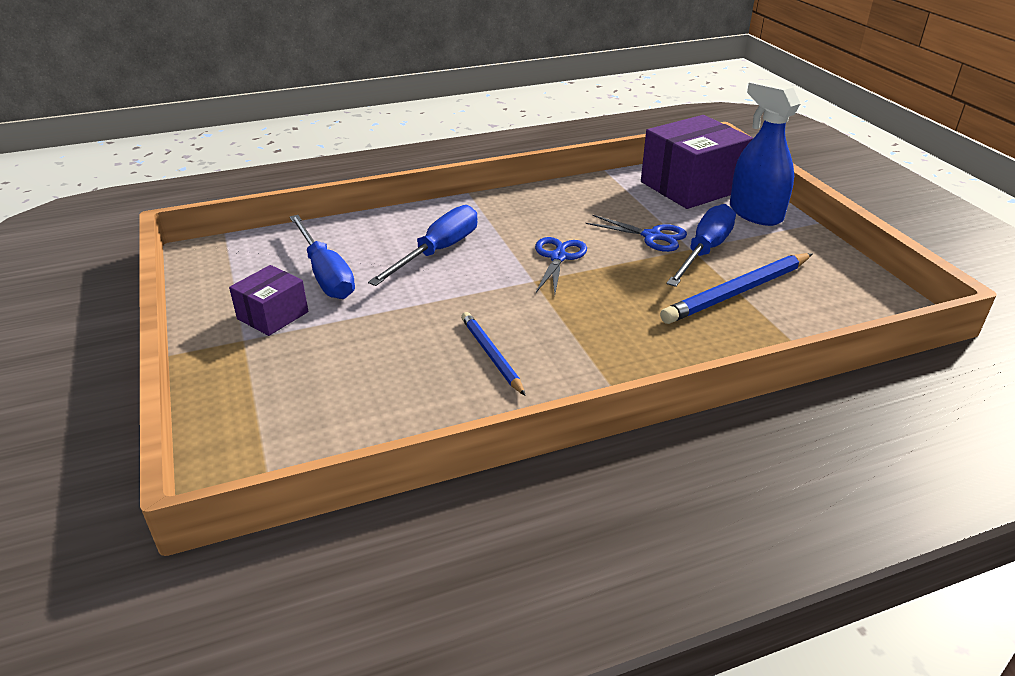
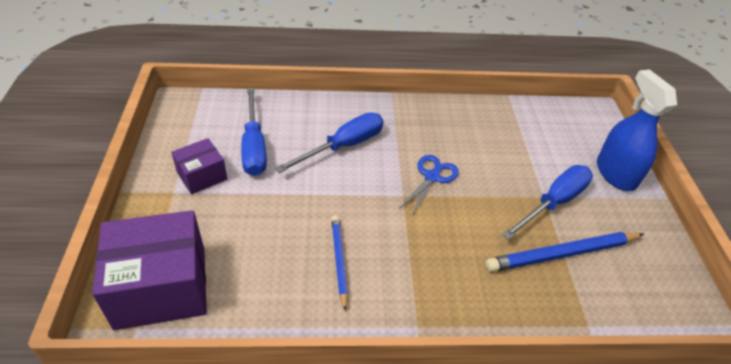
camera: 15 degrees right, 10 degrees up
blue scissors [586,215,687,252] -> none
purple box [641,115,753,209] -> purple box moved to [92,210,207,330]

